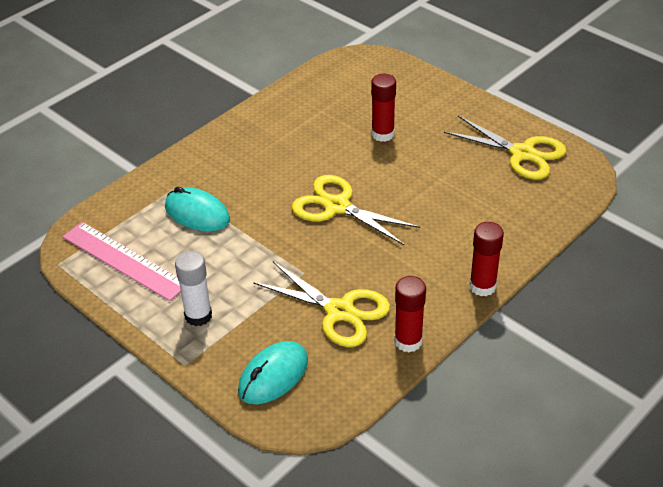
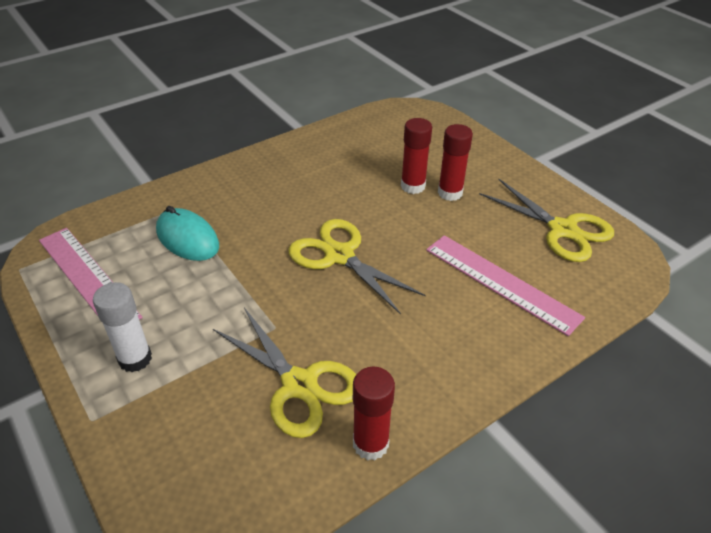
camera: 10 degrees right, 0 degrees up
turquoise mouse [238,341,308,404] -> none
red glue stick [469,222,504,296] -> red glue stick moved to [438,124,473,201]
none -> pink ruler [426,235,585,336]

